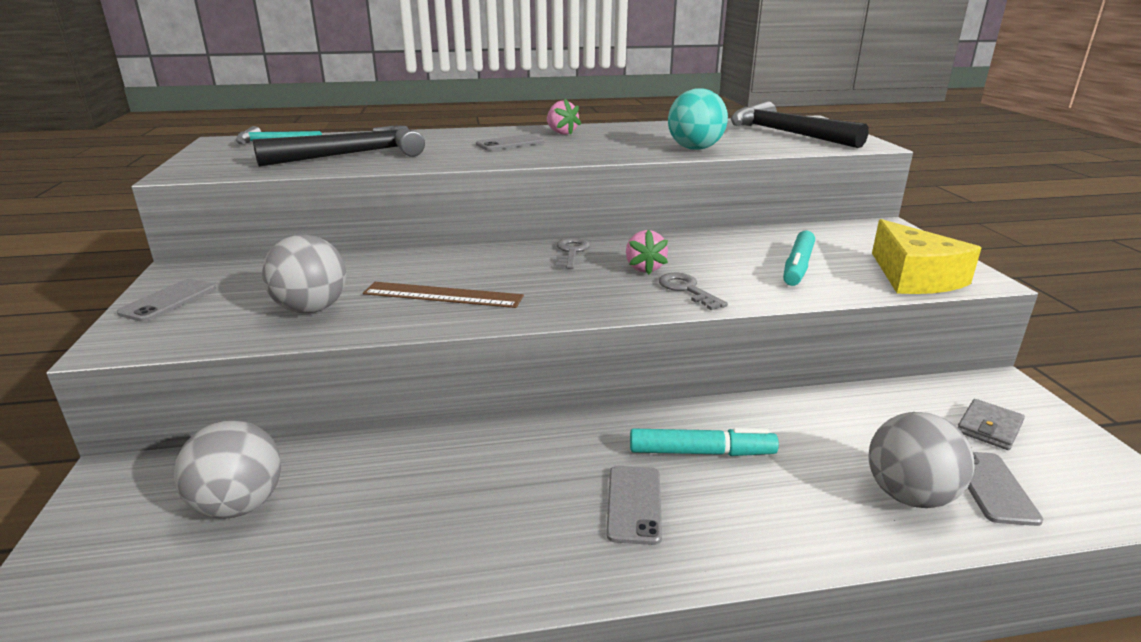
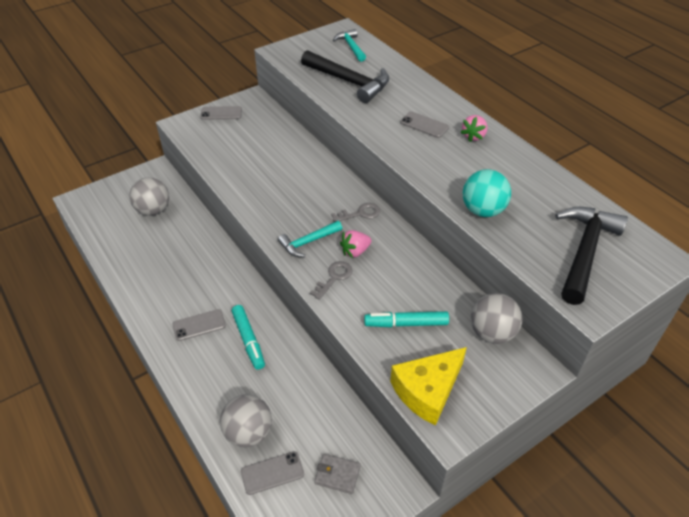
camera: 65 degrees right, 20 degrees up
grey ball [262,234,347,313] -> grey ball moved to [470,293,522,344]
brown ruler [363,282,524,308] -> none
none -> turquoise hammer [278,221,342,257]

